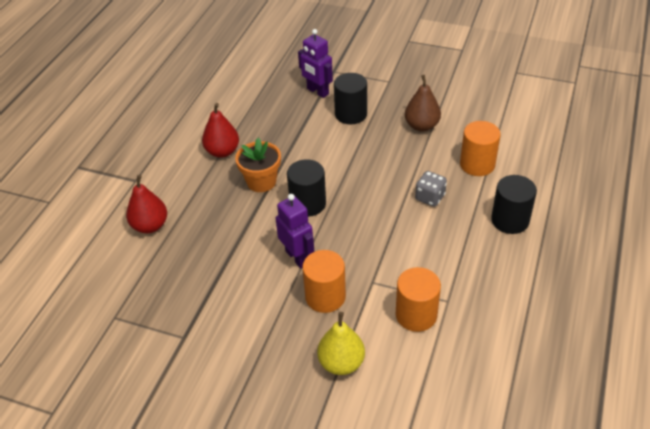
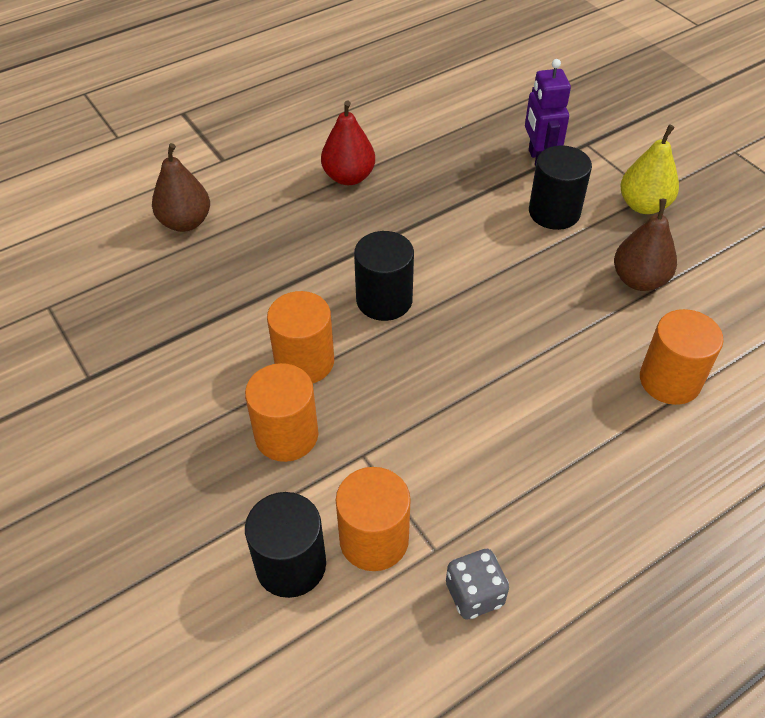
camera: 35 degrees right, 5 degrees up
red pear [126,175,167,233] -> brown pear [152,143,210,232]
orange flower pot [235,138,281,192] -> none
purple robot [276,194,314,268] -> orange cylinder [267,291,334,383]
yellow pear [317,312,365,375] -> yellow pear moved to [620,125,679,214]
grey dice [415,171,447,207] -> grey dice moved to [446,549,509,620]
black cylinder [491,175,537,234] -> black cylinder moved to [245,492,326,598]

